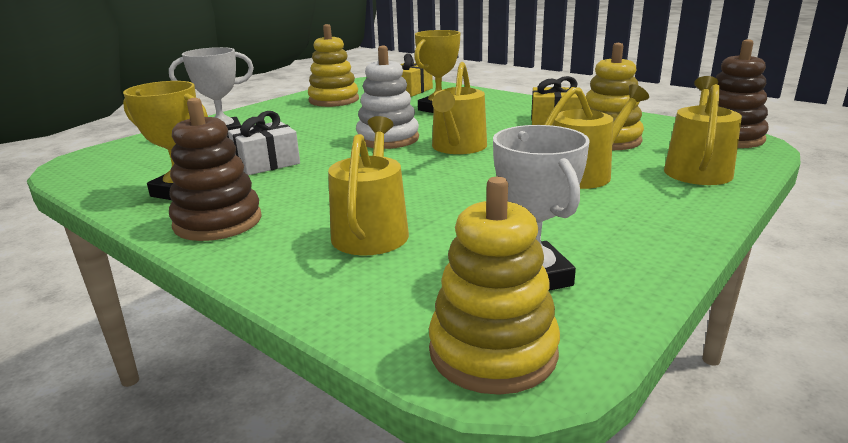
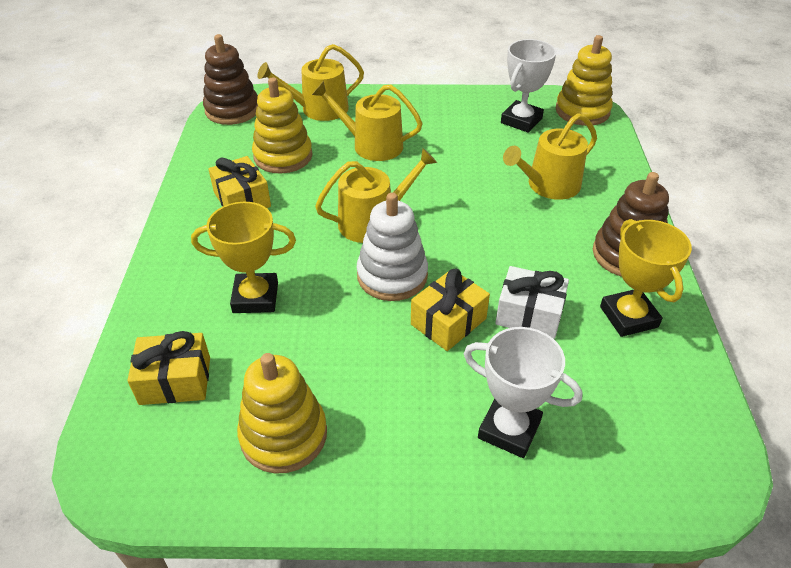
camera: 130 degrees left, 20 degrees up
none -> yellow gift [411,268,490,351]

